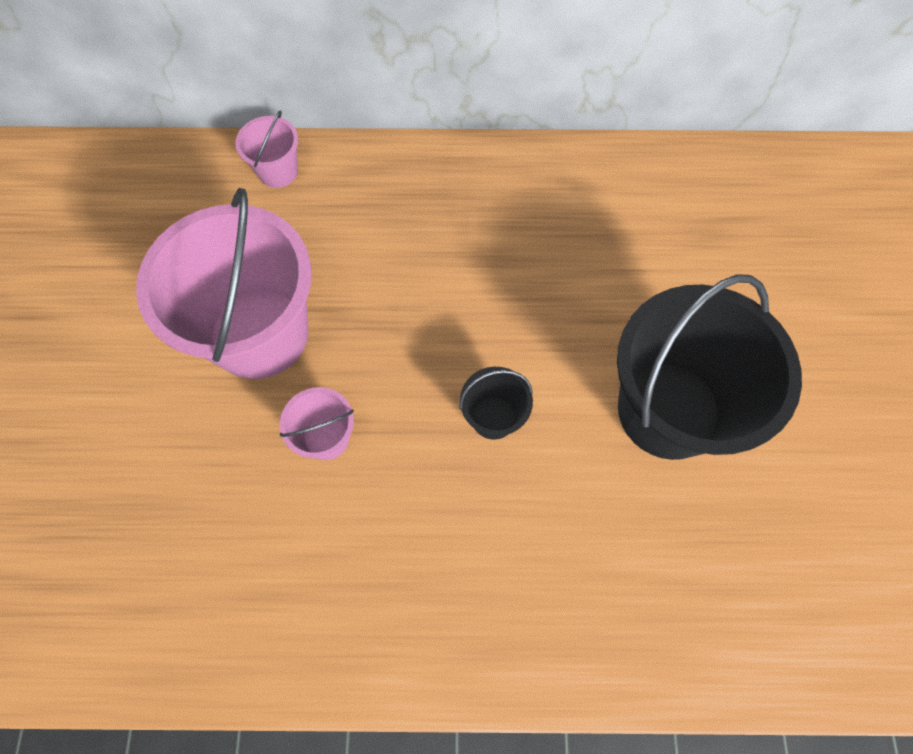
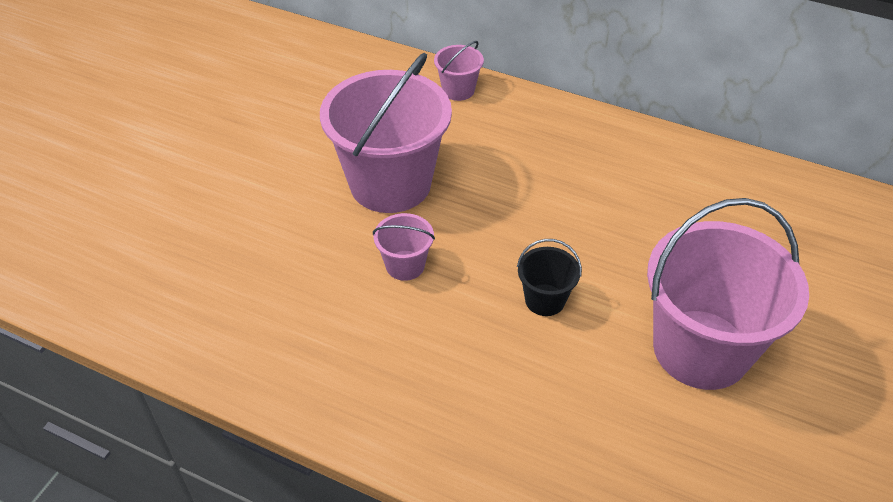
camera: 25 degrees right, 20 degrees down
black bucket [617,274,802,460] -> pink bucket [647,198,809,390]

